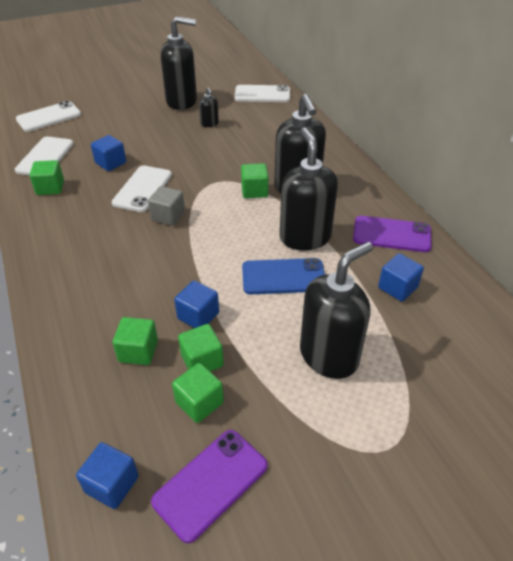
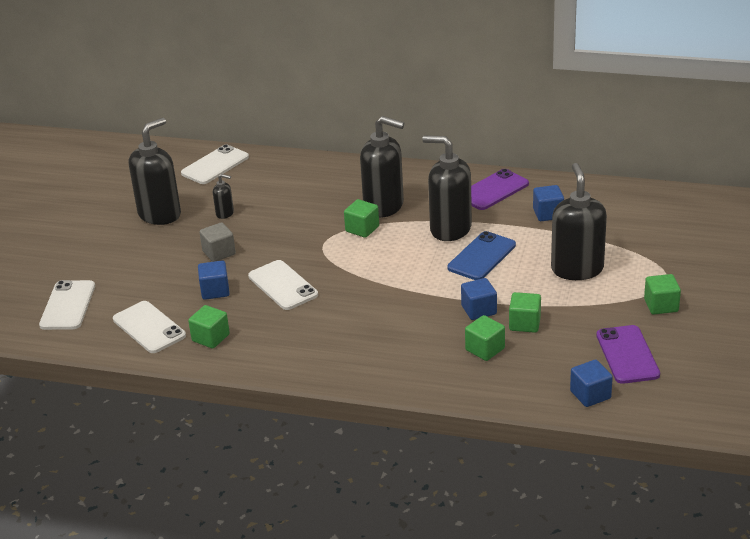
camera: 50 degrees left, 10 degrees down
grey cube [148,186,185,226] -> grey cube moved to [199,222,236,262]
green cube [172,363,224,423] -> green cube moved to [644,274,681,314]

